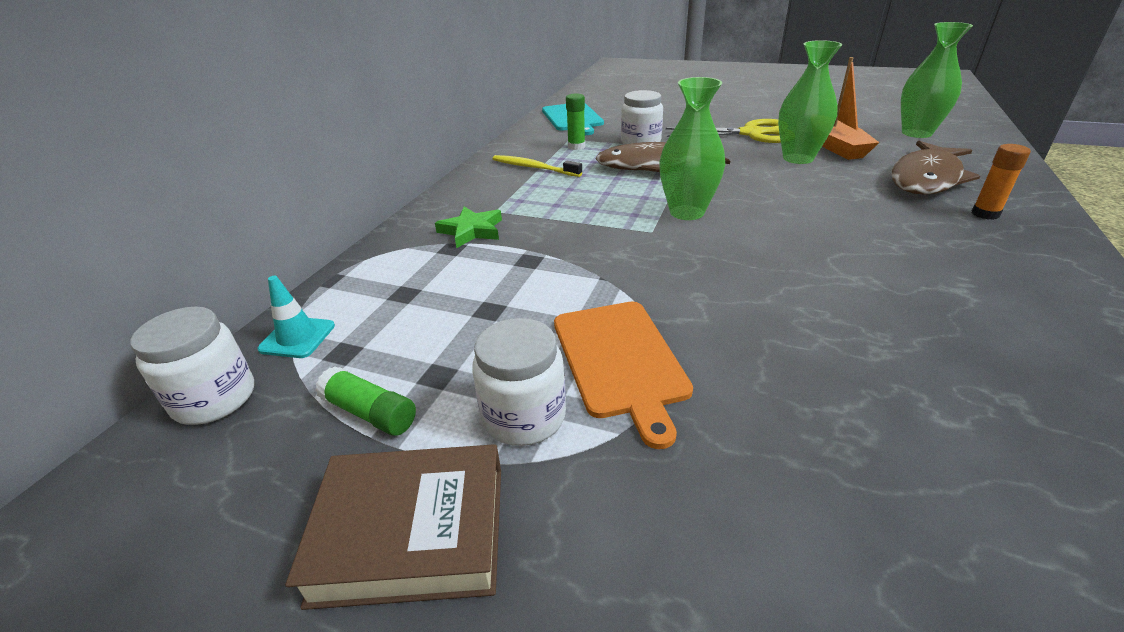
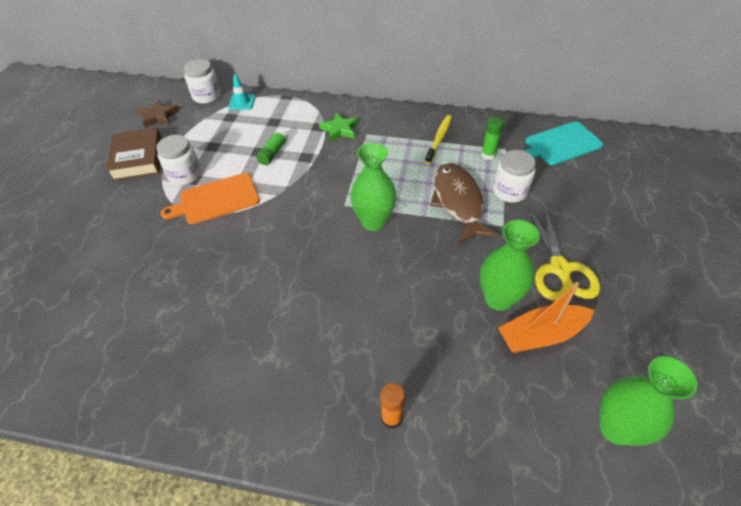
camera: 80 degrees right, 15 degrees up
green glue stick [315,366,416,436] -> green glue stick moved to [256,129,288,165]
brown fish [891,141,980,195] -> none
none -> brown star [139,100,179,128]

